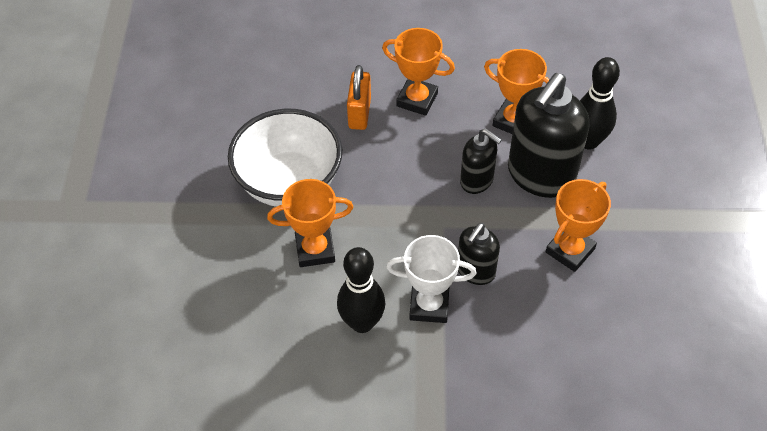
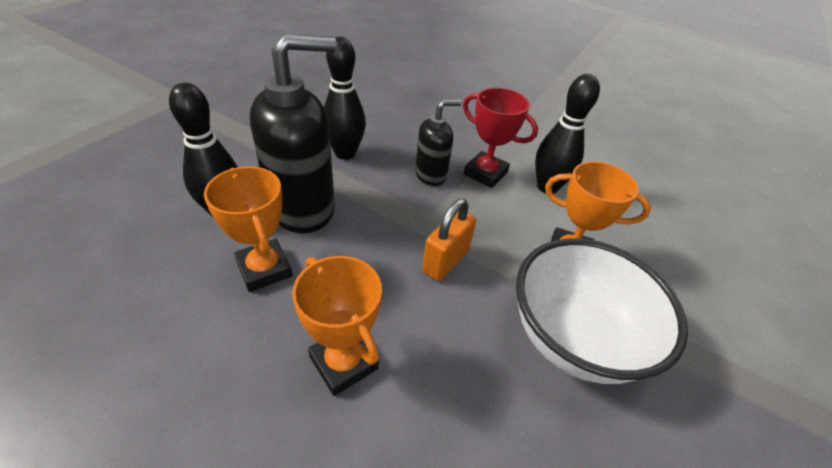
camera: 155 degrees left, 10 degrees down
orange padlock [347,65,371,130] -> orange padlock moved to [422,199,476,281]
white trophy [386,235,477,323] -> red trophy [463,88,538,188]
black soap dispenser [460,129,502,194] -> none
orange trophy [546,179,611,272] -> black bowling pin [324,37,366,160]

